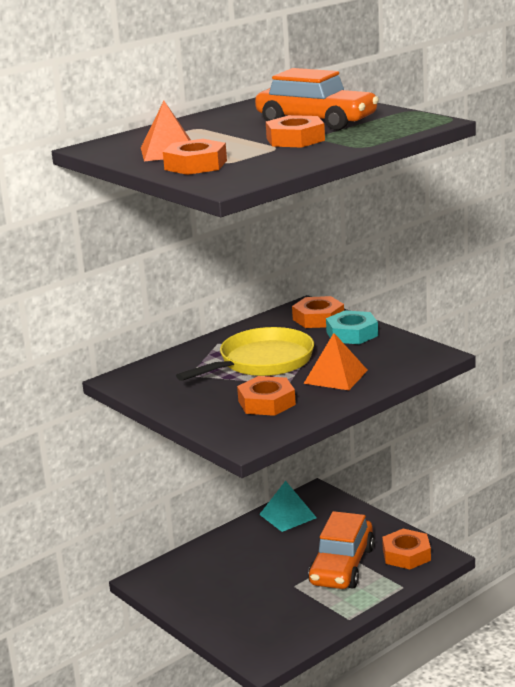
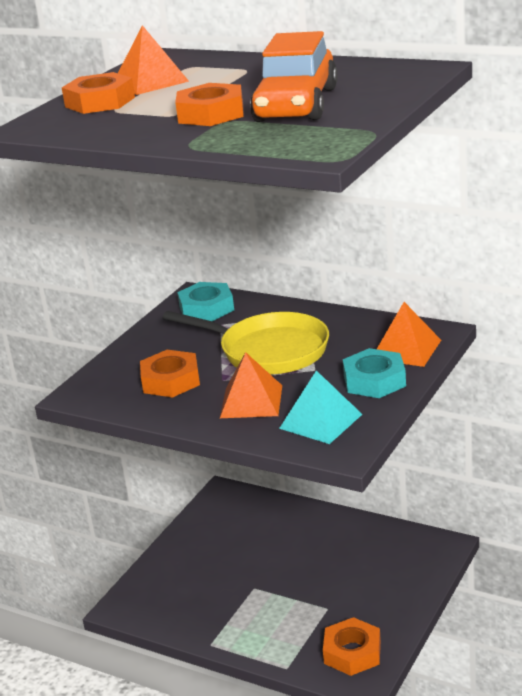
camera: 70 degrees right, 5 degrees up
turquoise pyramid [259,481,317,532] -> turquoise pyramid moved to [279,370,362,444]
orange nut [292,296,344,328] -> orange pyramid [377,302,441,367]
orange car [308,511,374,589] -> none
none -> turquoise nut [177,282,234,321]

